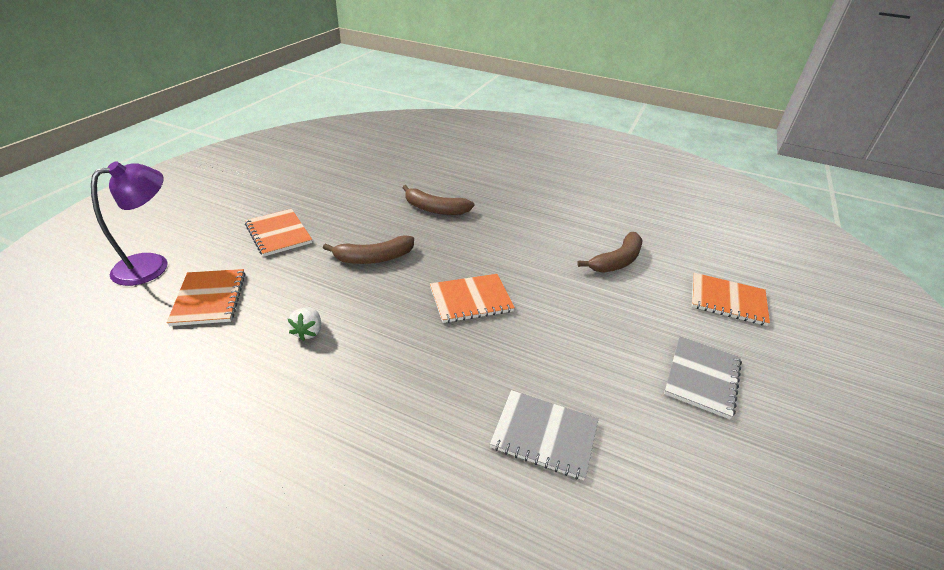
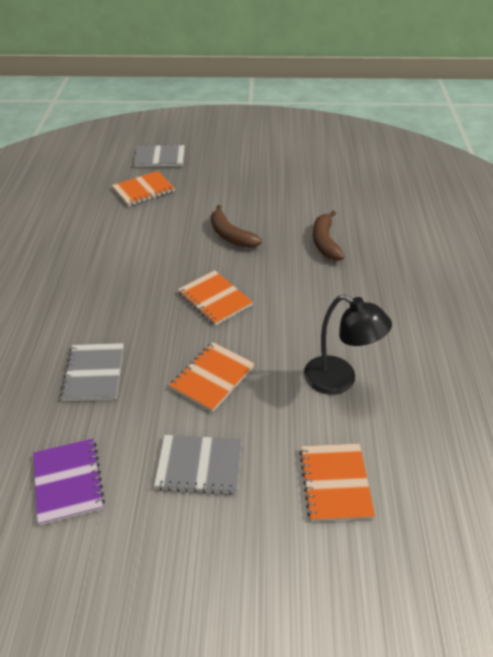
camera: 70 degrees right, 5 degrees up
purple lamp [91,161,168,286] -> grey notebook [134,144,185,167]
orange notebook [245,209,312,257] -> orange notebook moved to [169,342,255,412]
white strawberry [288,308,321,341] -> none
brown banana [577,232,642,272] -> black lamp [304,295,392,395]
none -> purple notebook [33,438,105,525]

